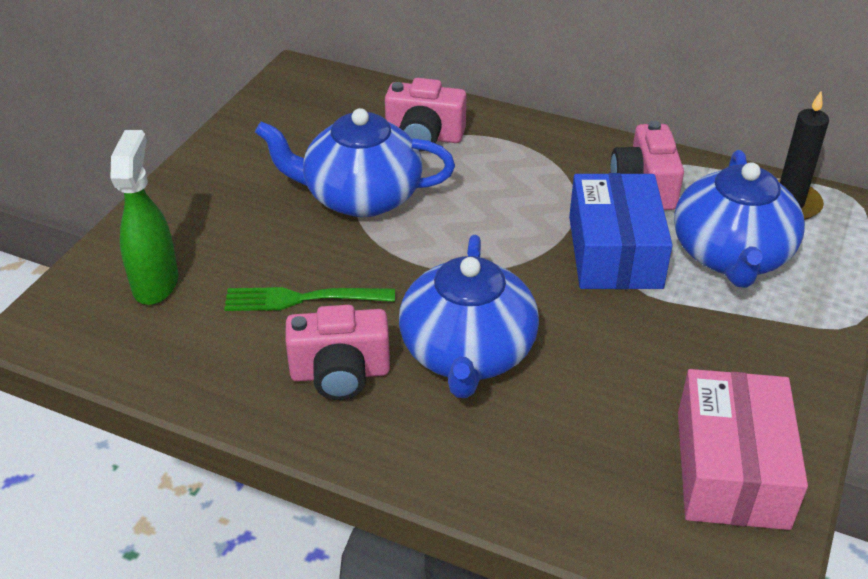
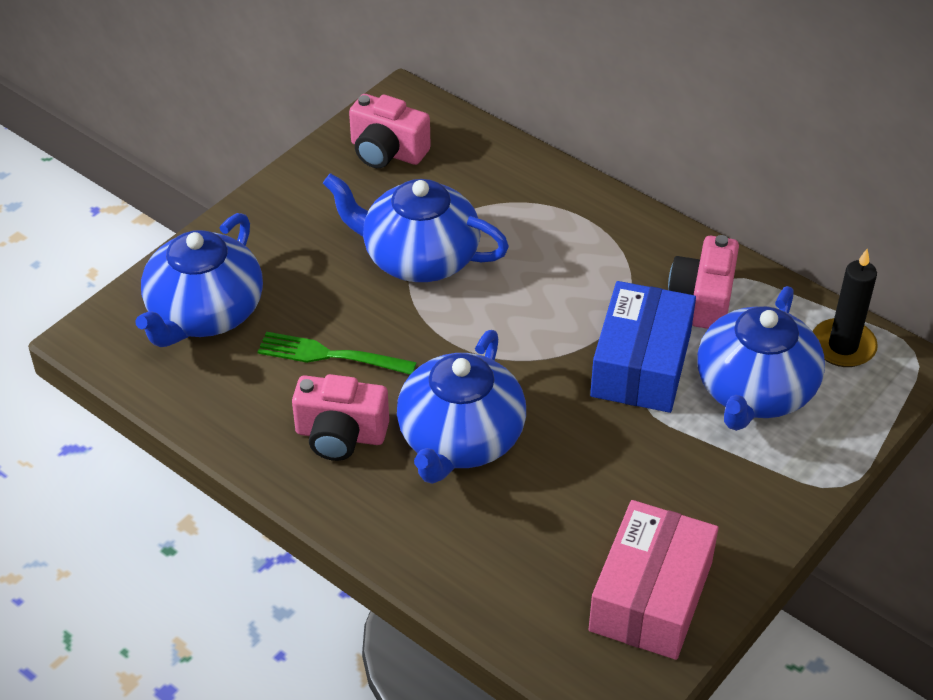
camera: 15 degrees right, 5 degrees up
green spray bottle [110,130,178,305] -> blue teapot [135,213,263,347]
pink camera [385,78,467,151] -> pink camera moved to [349,94,431,168]

